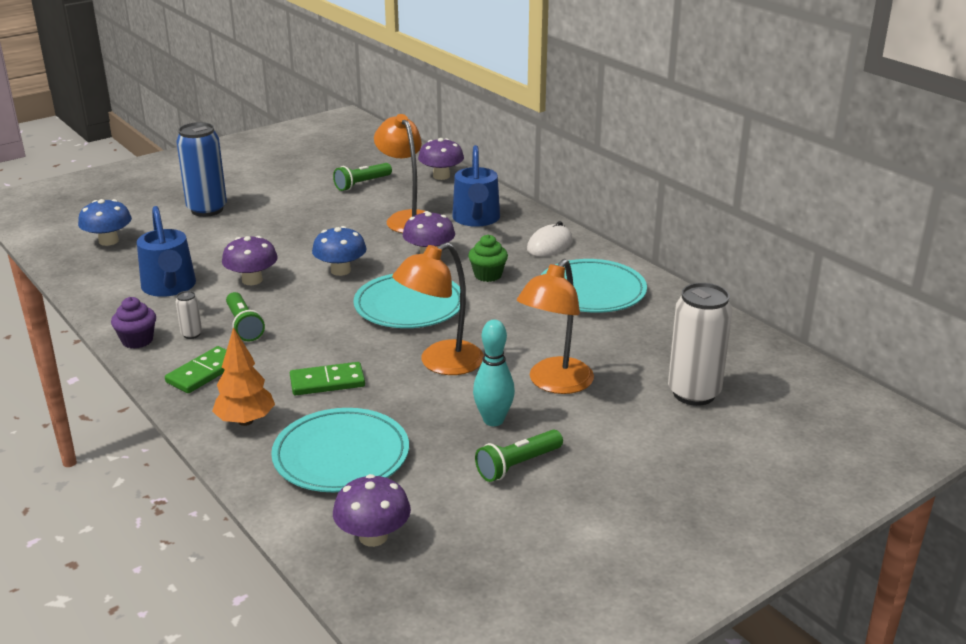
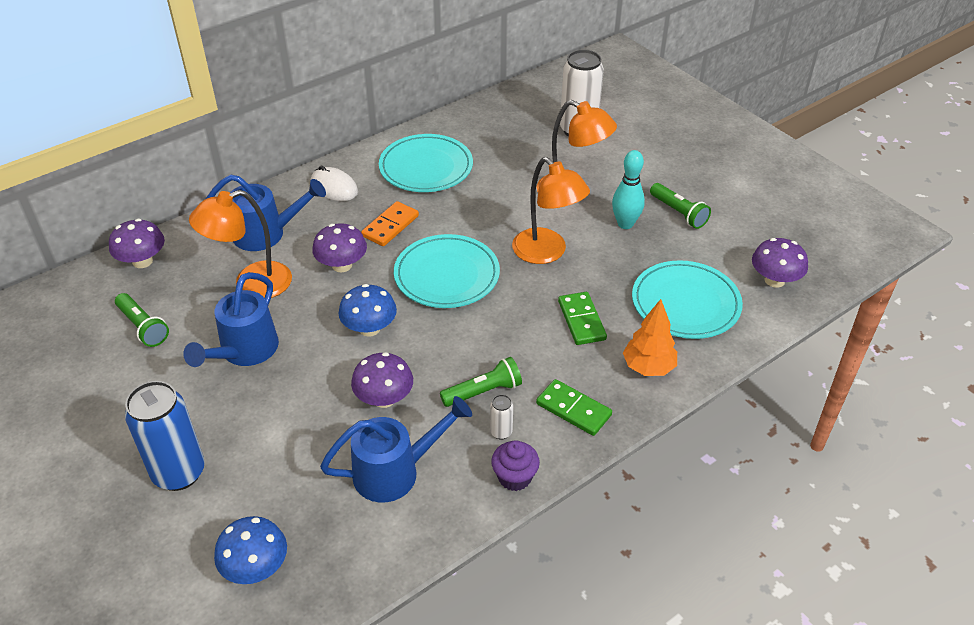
camera: 90 degrees left, 15 degrees up
green cupcake [468,234,508,282] -> orange domino [361,201,419,246]
none -> blue watering can [183,272,279,367]

